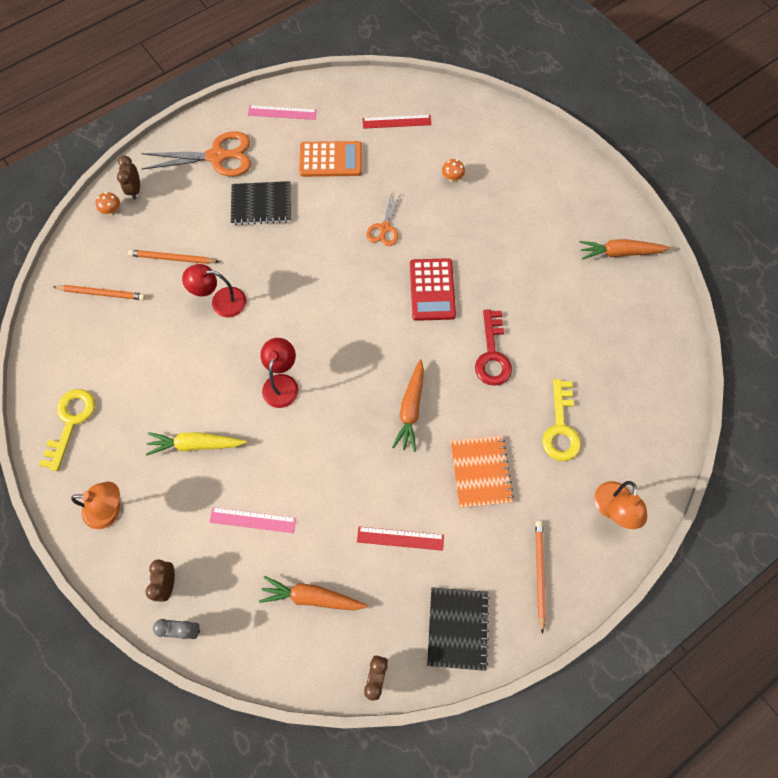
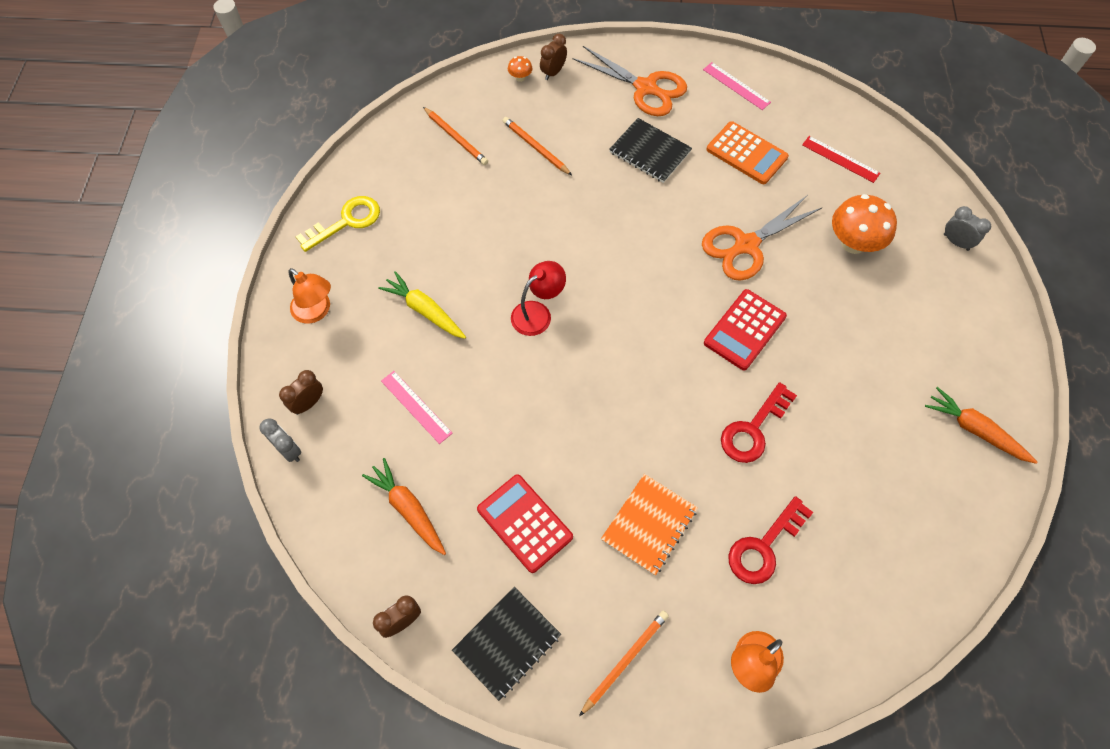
camera: 40 degrees right, 5 degrees down
red lamp [182,264,246,318] -> none
red ruler [357,527,444,551] -> red calculator [477,474,573,573]
orange scissors [366,191,401,246] -> orange scissors [702,196,822,281], size x1.76
orange carrot [392,359,424,452] -> none
orange mushroom [442,159,465,182] -> orange mushroom [832,194,897,254], size x2.22
yellow key [542,379,581,461] -> red key [728,496,813,584]
none -> grey clock [944,206,991,251]

